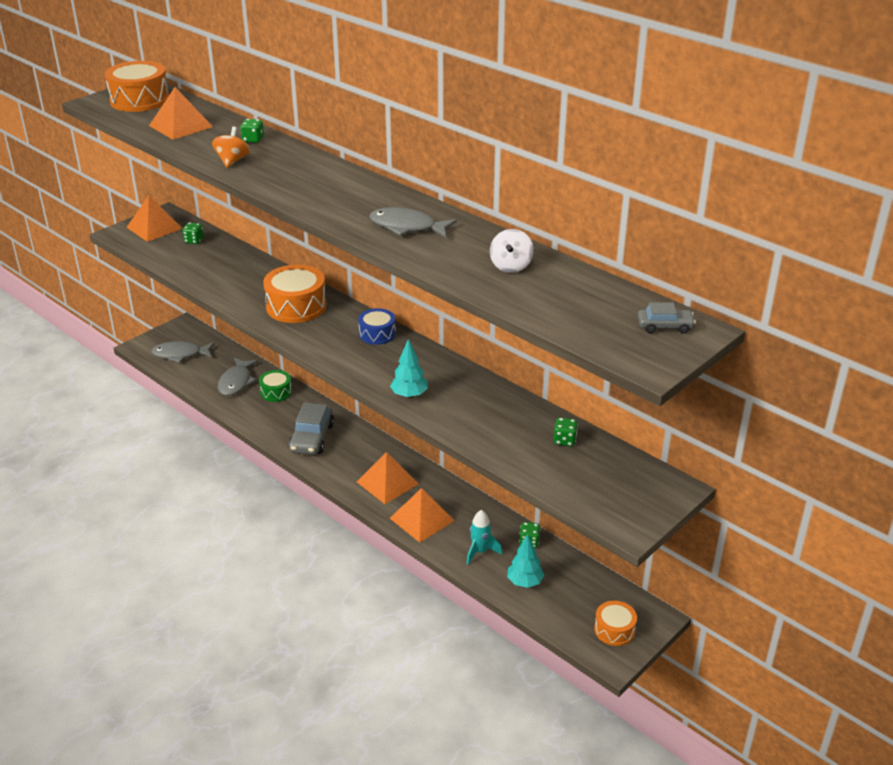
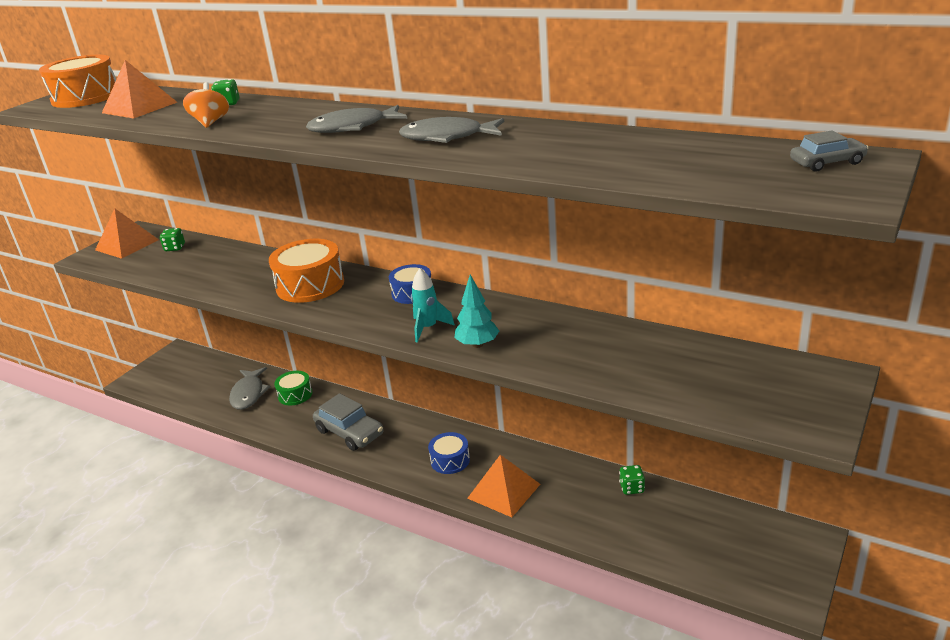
camera: 10 degrees left, 5 degrees down
grey fish [151,341,215,363] -> grey fish moved to [306,105,407,133]
grey car [288,403,334,455] -> grey car turned 45 degrees counterclockwise [313,393,384,451]
orange pyramid [357,452,419,504] -> blue drum [428,432,470,474]
turquoise rocket [467,510,502,565] -> turquoise rocket moved to [411,268,455,342]
white spinning top [490,229,534,273] -> none
turquoise tree [507,534,544,588] -> none
green dice [554,418,578,446] -> none
orange drum [594,601,637,646] -> none

